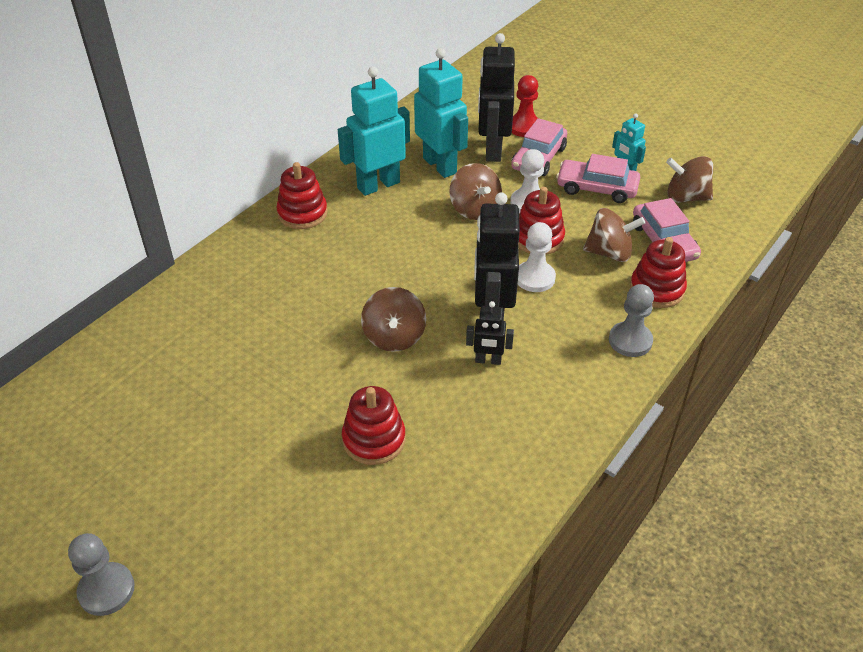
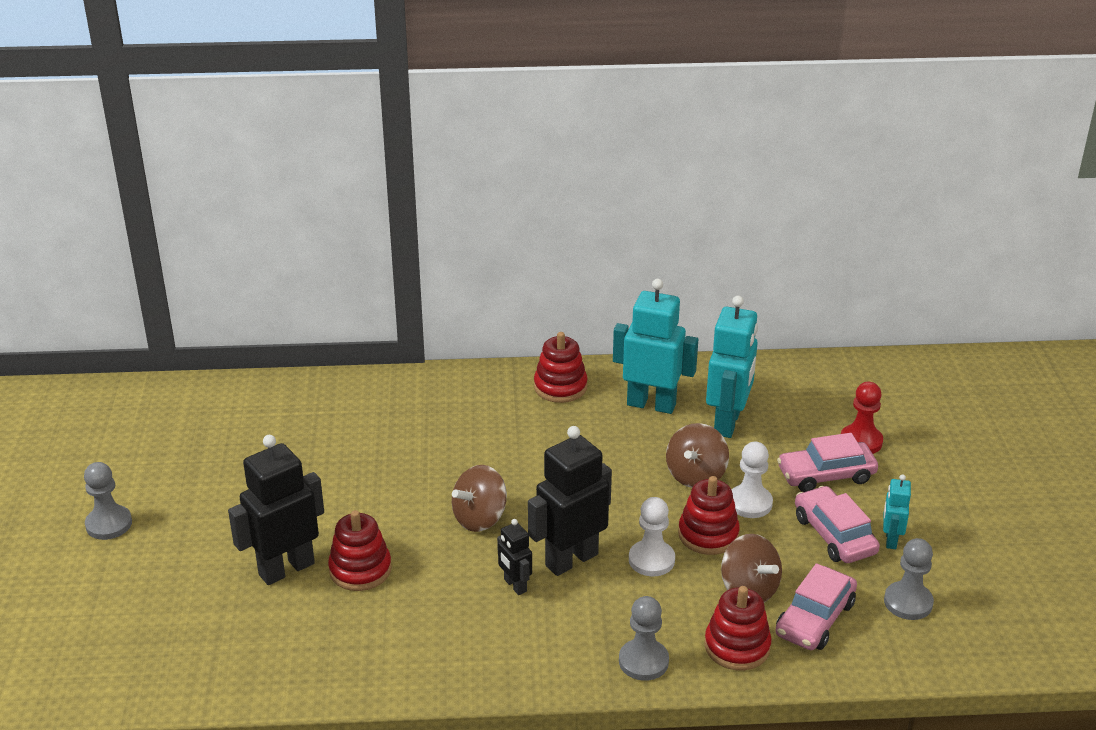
camera: 50 degrees right, 10 degrees down
black robot [478,33,515,162] -> black robot moved to [228,435,324,585]
brown spinning top [666,156,713,203] -> grey pawn [884,538,934,620]

